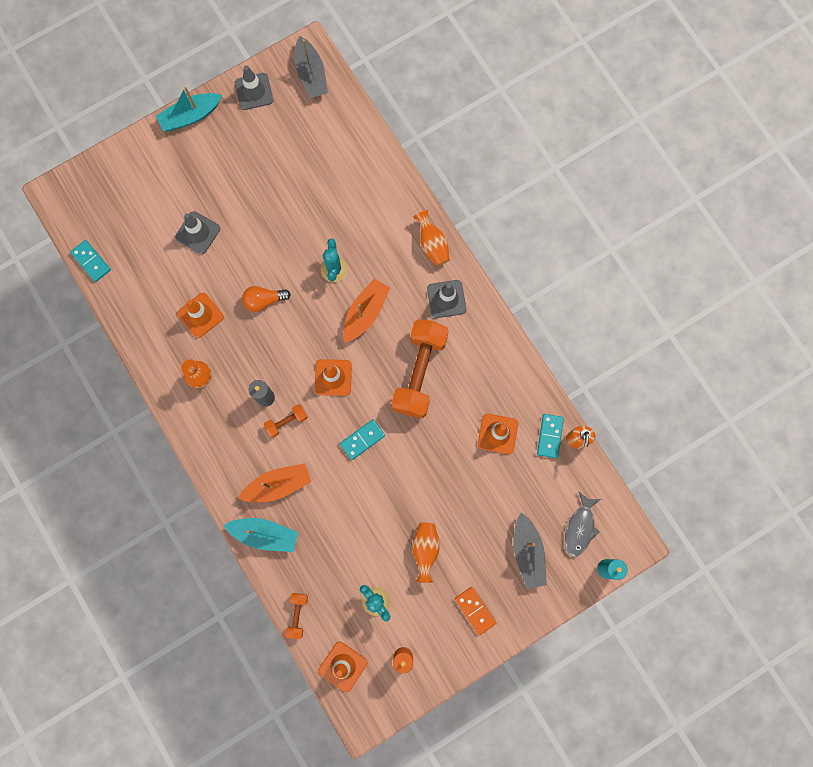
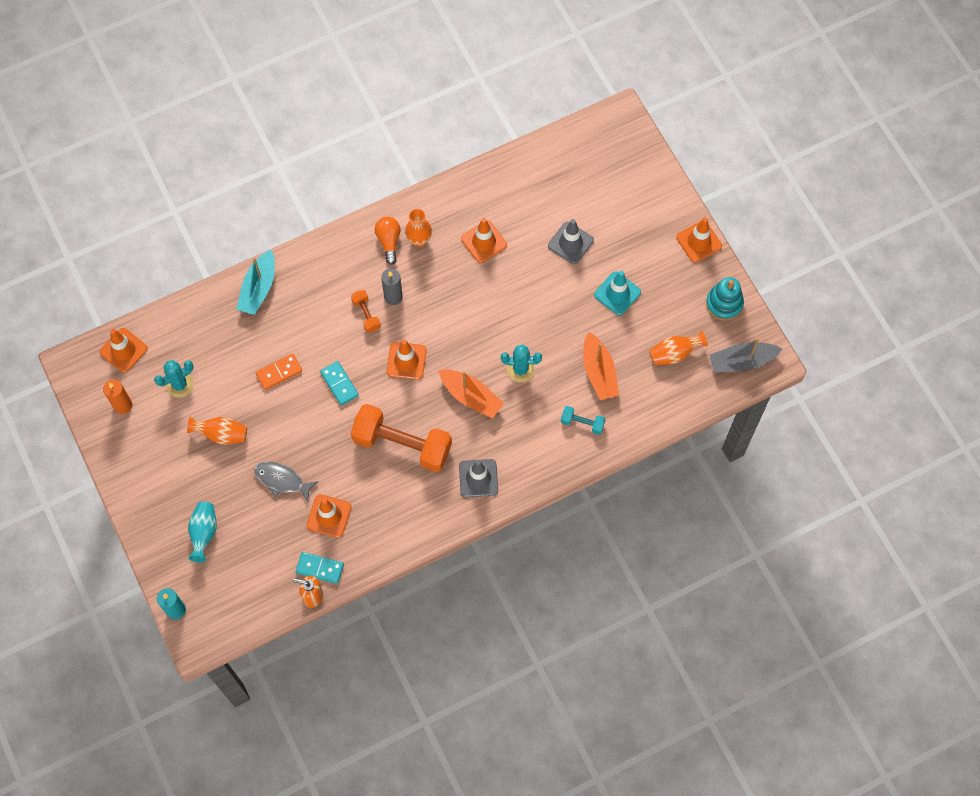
camera: 95 degrees right, 10 degrees down
turquoise domino [70,240,111,282] -> none
turquoise boat [156,87,222,131] -> orange traffic cone [676,218,722,262]
grey traffic cone [235,65,273,110] -> turquoise stacking toy [706,277,744,321]
orange boat [238,463,311,502] -> orange boat moved to [583,332,619,400]
orange light bulb [242,286,291,312] -> orange light bulb moved to [375,217,401,265]
orange dumbbell [285,593,308,639] -> none
orange vase [413,210,450,266] -> orange vase moved to [649,331,708,365]
orange domino [455,587,496,635] -> orange domino moved to [256,354,302,390]
grey boat [513,512,547,589] -> turquoise vase [188,502,217,562]
grey fish [565,492,601,557] -> grey fish moved to [254,461,319,502]
none -> turquoise dumbbell [561,406,605,435]
none -> turquoise traffic cone [594,271,641,315]

